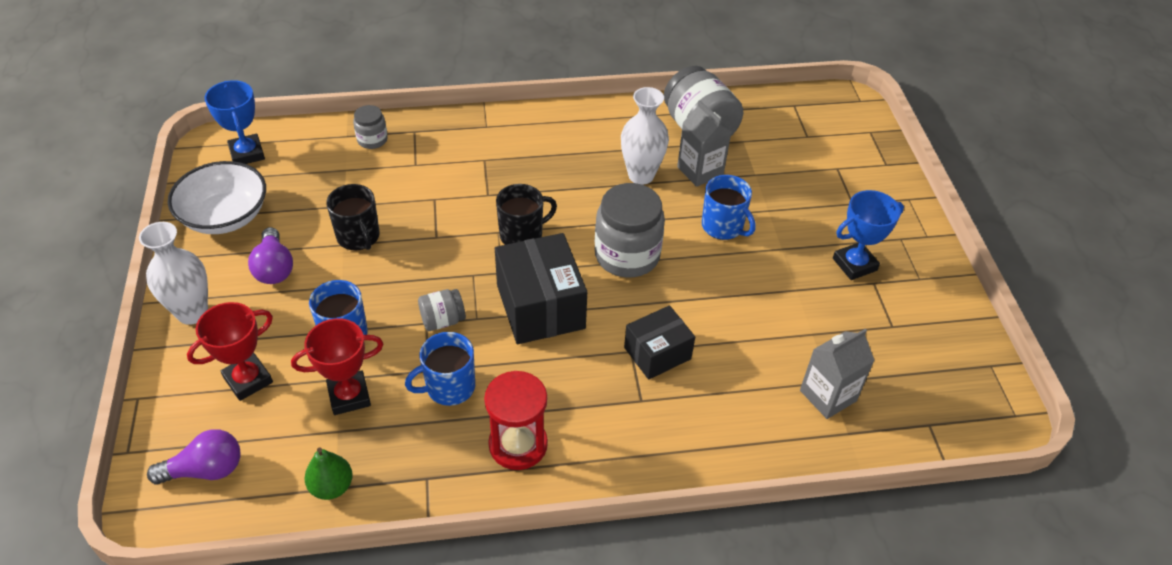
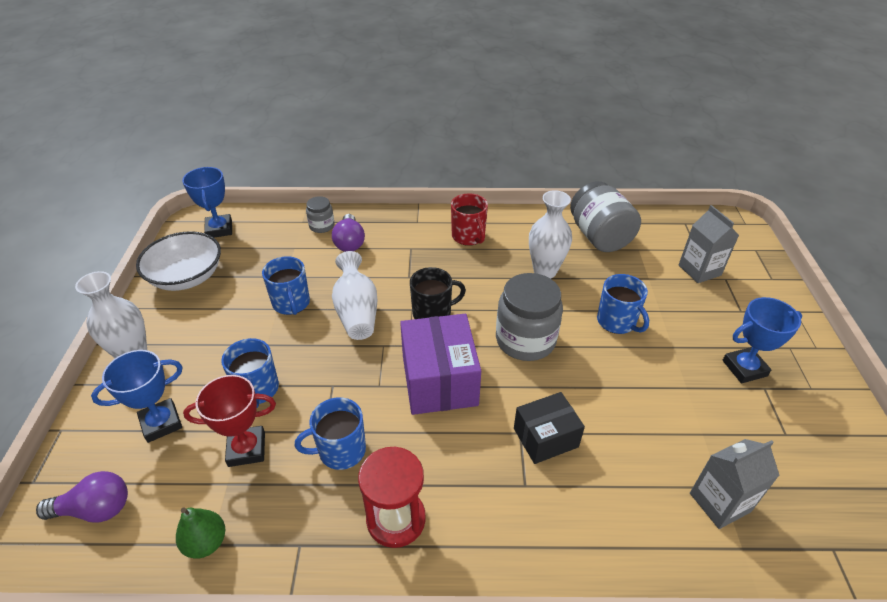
camera: 10 degrees right, 5 degrees down
red trophy [187,302,273,401] -> blue trophy [91,350,182,443]
purple light bulb [248,227,293,284] -> purple light bulb moved to [332,214,365,252]
black mug [326,184,380,251] -> blue mug [262,256,310,315]
grey jar [418,289,466,331] -> none
black box [495,233,587,344] -> purple box [400,314,481,415]
grey carton [677,100,731,187] -> grey carton moved to [679,205,739,283]
none -> white vase [332,251,378,340]
none -> red mug [451,193,488,246]

